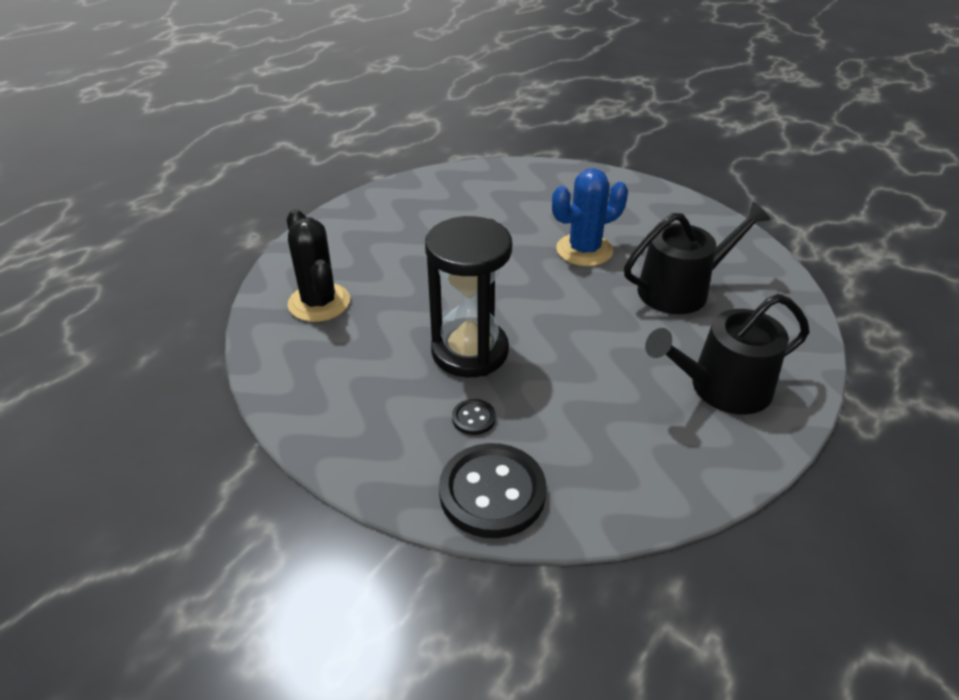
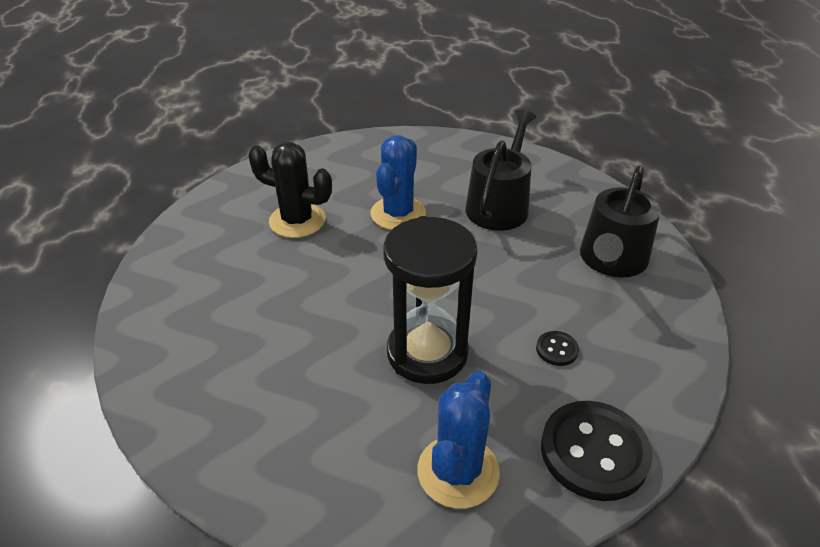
camera: 45 degrees left, 0 degrees up
black cactus [287,209,350,322] -> black cactus moved to [248,142,332,238]
black button [452,399,496,435] -> black button moved to [536,331,579,366]
none -> blue cactus [417,371,500,509]

